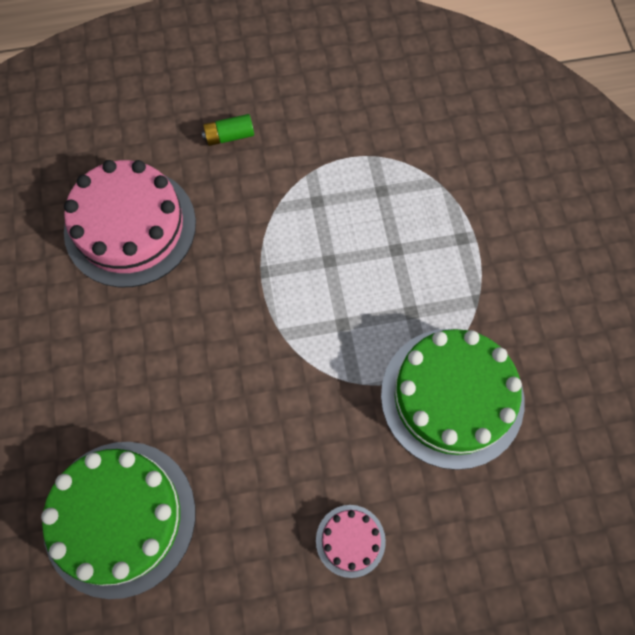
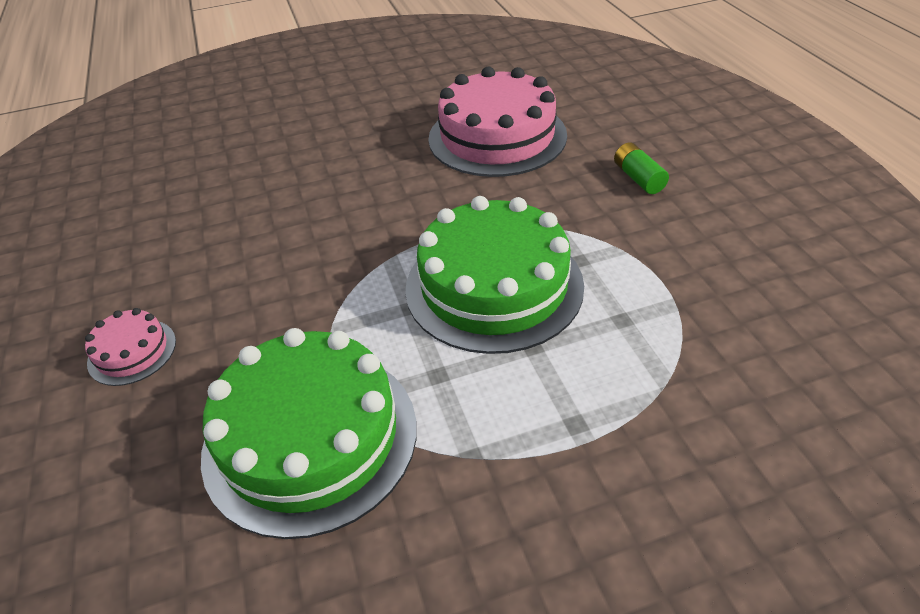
camera: 85 degrees right, 25 degrees down
green cake [41,442,195,599] -> green cake moved to [405,196,584,354]

